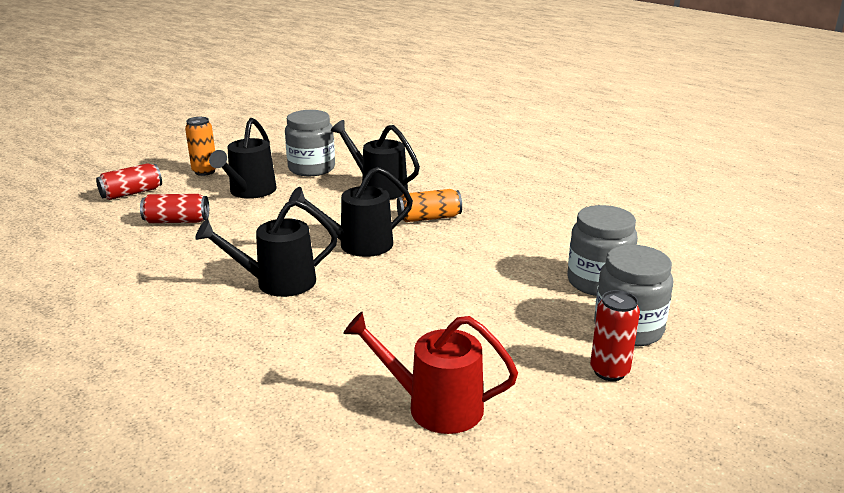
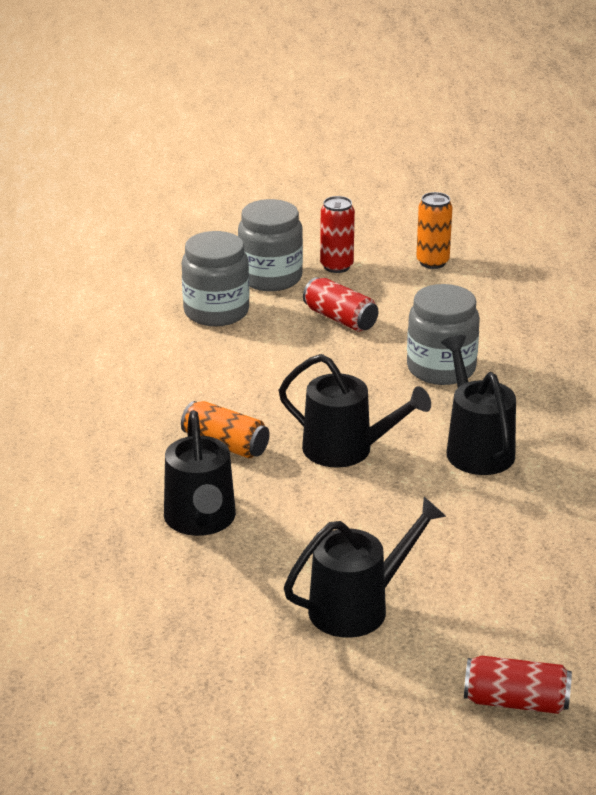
camera: 135 degrees left, 5 degrees up
red can [140,194,209,223] -> red can moved to [303,277,378,331]
orange can [185,117,216,176] -> orange can moved to [416,192,452,269]
black watering can [195,199,338,297] -> black watering can turned 135 degrees counterclockwise [441,335,516,475]
grey jar [285,110,335,176] -> grey jar moved to [407,284,480,385]
red watering can [343,312,518,434] -> none

